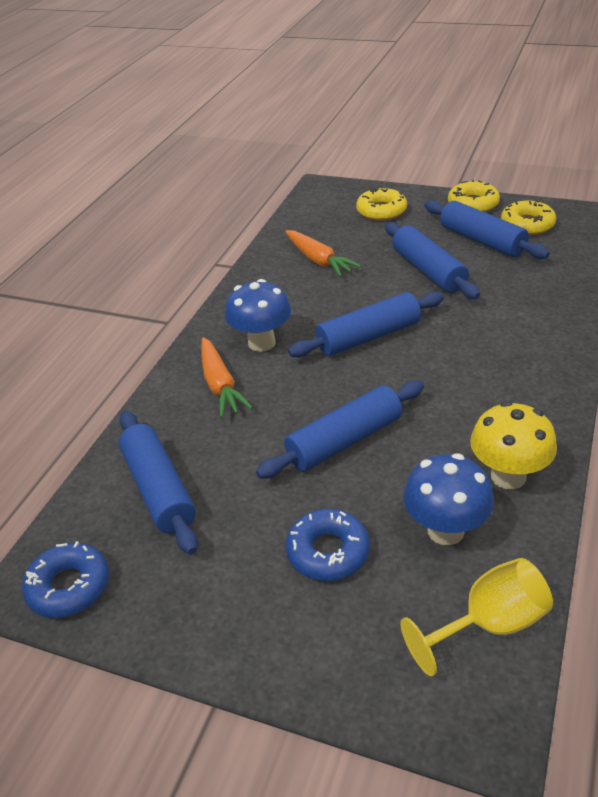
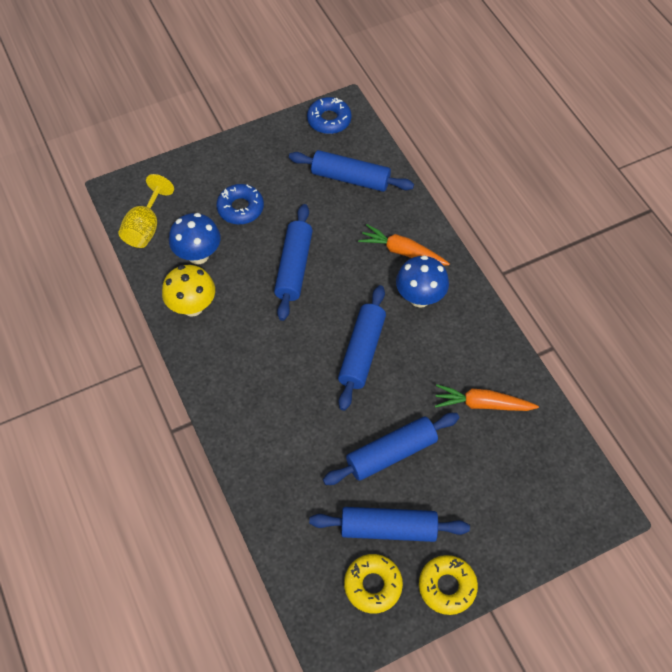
camera: 130 degrees right, 20 degrees up
yellow donut [356,187,407,221] -> none
blue rolling pin [385,222,480,299] -> blue rolling pin turned 45 degrees counterclockwise [323,413,459,485]

